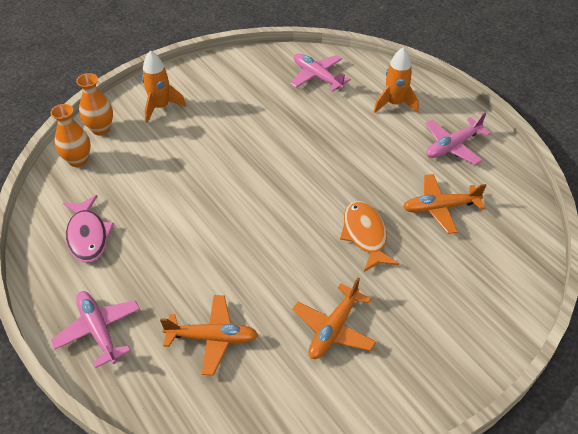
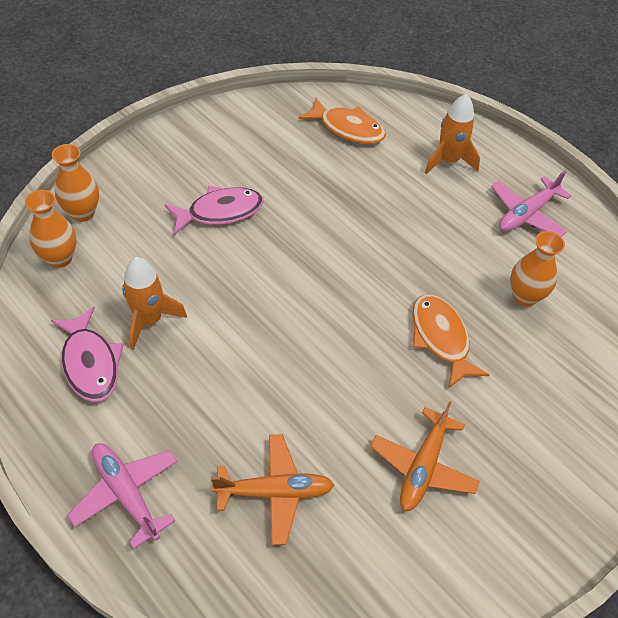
camera: 10 degrees left, 5 degrees up
orange rocket [142,50,186,123] -> orange rocket moved to [122,257,187,350]
pink plane [290,54,351,92] -> orange fish [298,98,386,144]
orange plane [403,174,487,234] -> orange vase [510,231,565,306]
none -> pink fish [165,186,264,235]

